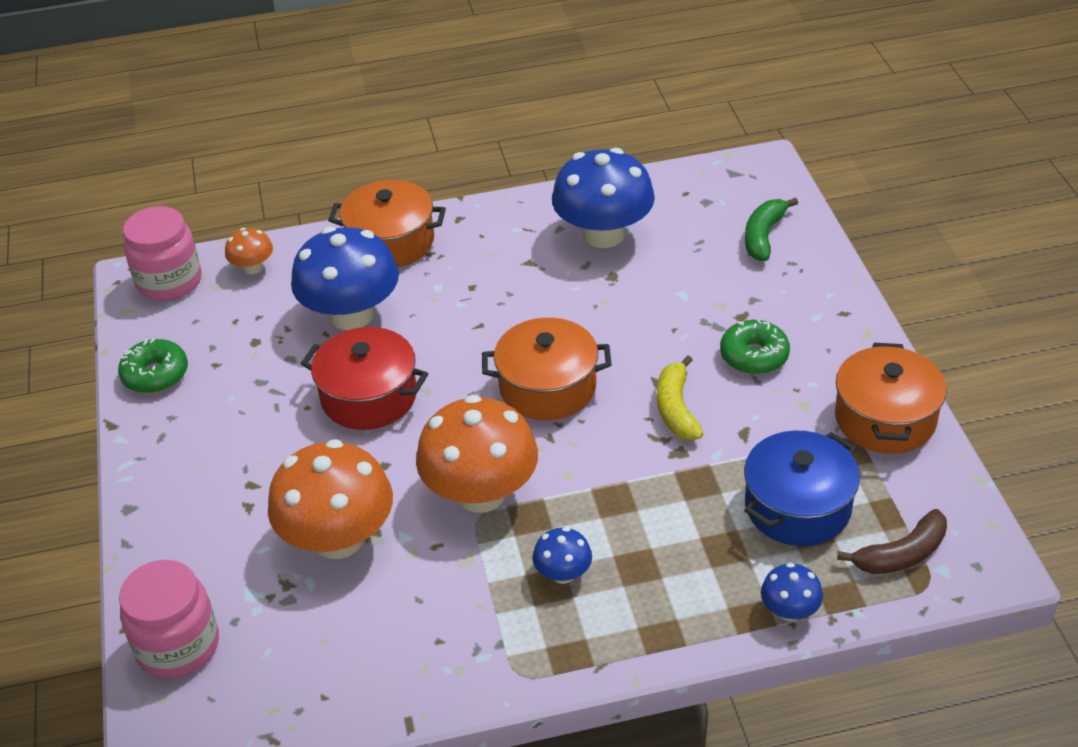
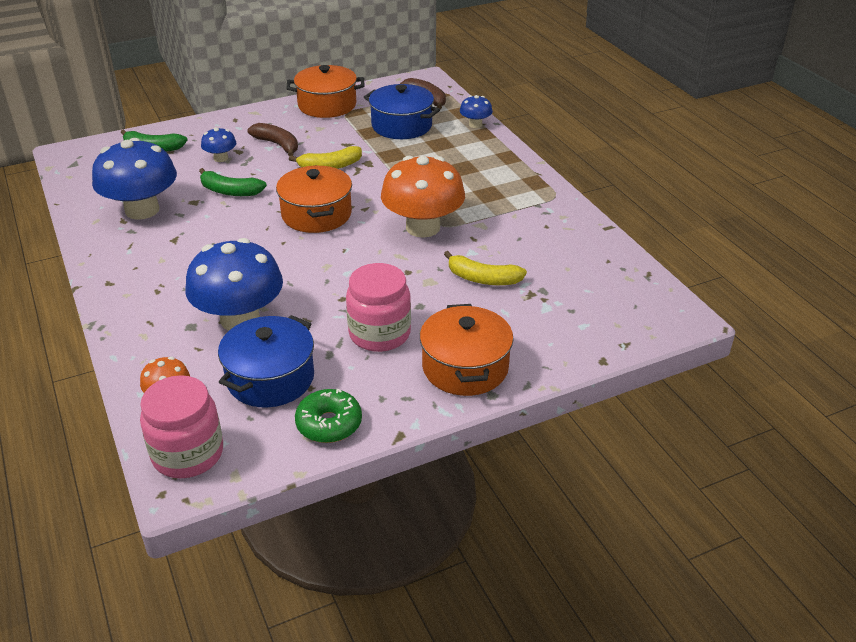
camera: 105 degrees left, 5 degrees down
pink jar [119,560,219,678] -> pink jar moved to [346,263,411,352]
orange mushroom [268,439,393,559] -> yellow banana [444,251,527,285]
red pot [301,327,428,430] -> none
orange pot [328,180,446,267] -> orange pot moved to [420,304,514,396]
blue mushroom [532,527,592,584] -> blue mushroom moved to [201,127,236,162]
green donut [720,319,790,374] -> brown banana [247,123,298,156]
none -> green banana [199,168,267,196]
none -> blue pot [218,315,314,408]

